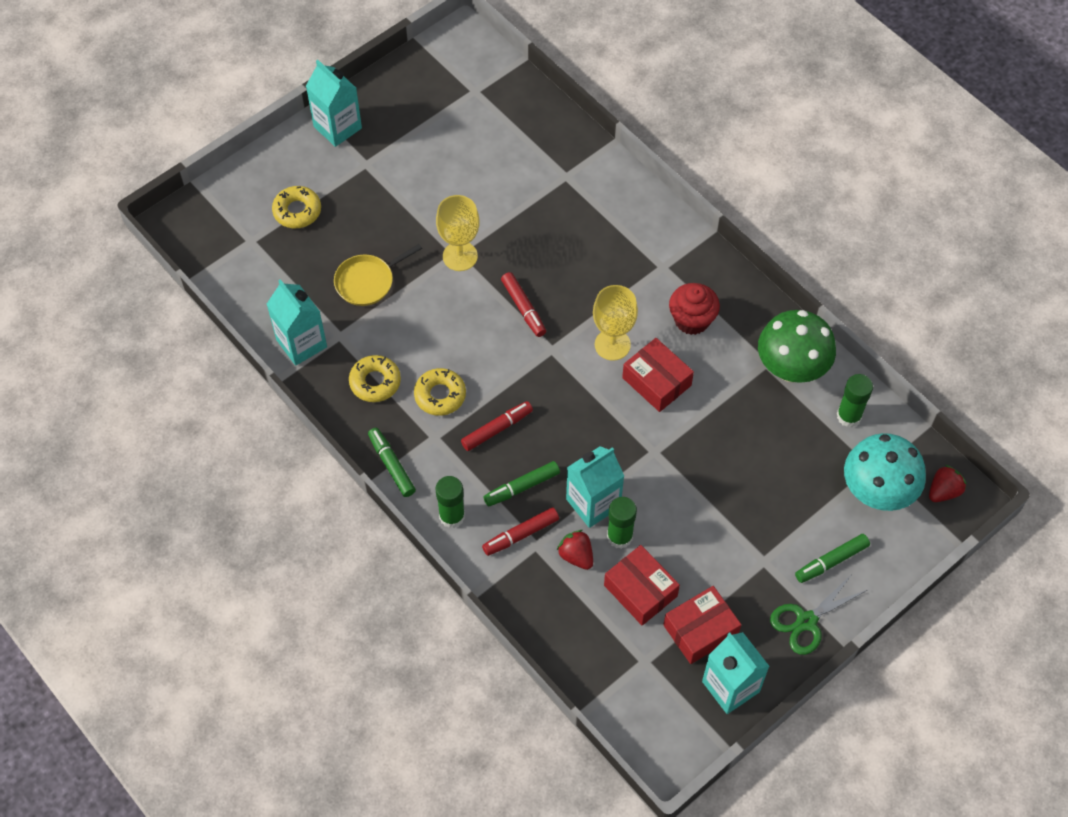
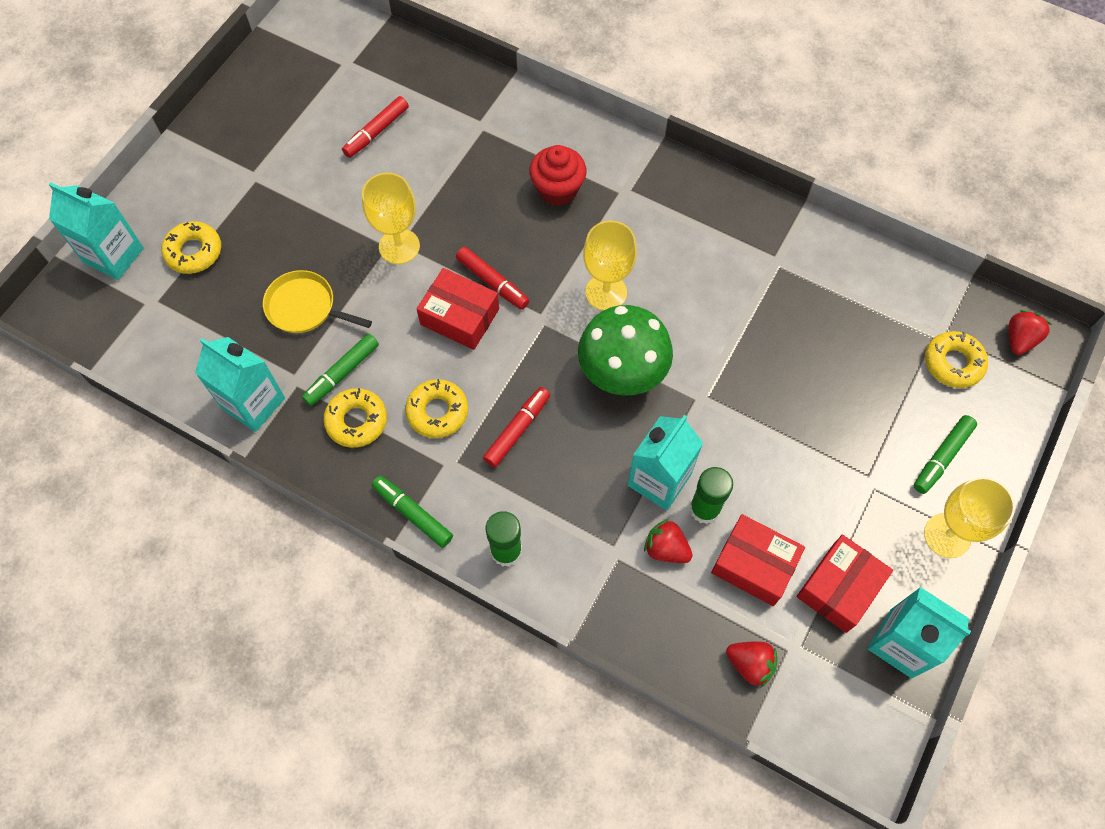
camera: 20 degrees left, 5 degrees up
turquoise carton [306,60,362,147] -> turquoise carton moved to [49,182,144,280]
yellow pan [334,244,422,306] -> yellow pan turned 75 degrees clockwise [263,270,372,333]
red marker [482,507,559,556] -> red marker moved to [342,96,409,158]
green marker [484,461,560,506] -> green marker moved to [302,334,379,406]
red box [622,338,694,412] -> red box moved to [417,268,499,350]
red cupcake [669,283,720,335] -> red cupcake moved to [529,145,587,206]
green mushroom [758,310,836,383] -> green mushroom moved to [578,305,673,396]
green scissors [770,573,867,655] -> yellow goblet [924,477,1015,558]
green glue stick [837,374,873,427] -> none
turquoise mushroom [844,433,926,511] -> yellow donut [925,331,988,388]
none -> red strawberry [726,642,777,687]

